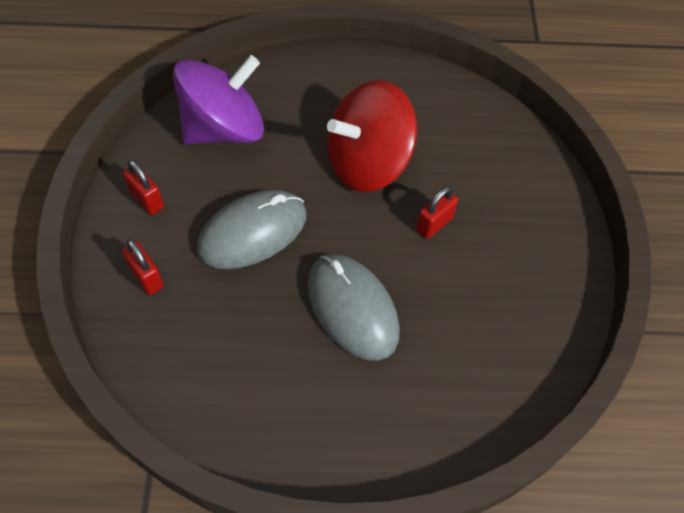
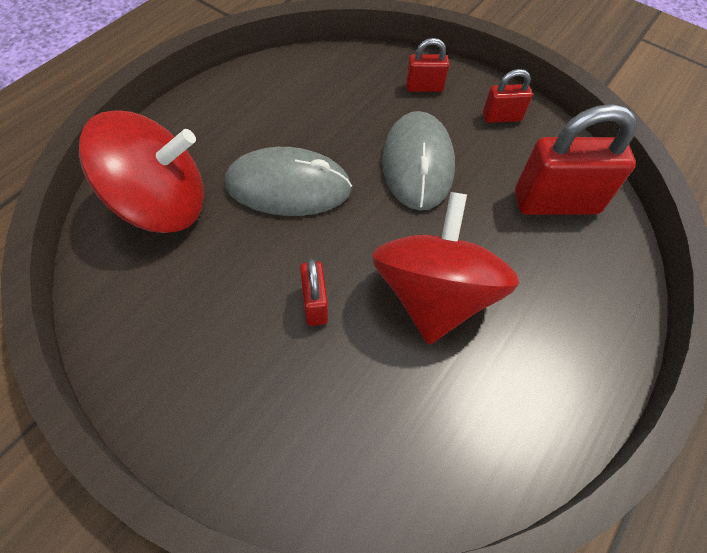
camera: 125 degrees right, 0 degrees up
purple spinning top [173,55,264,145] -> red padlock [515,104,638,215]
none -> red spinning top [79,110,204,233]

